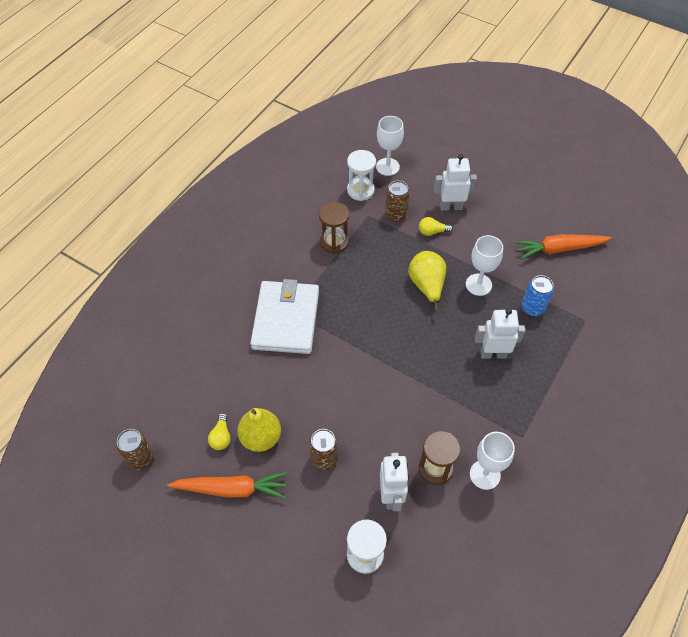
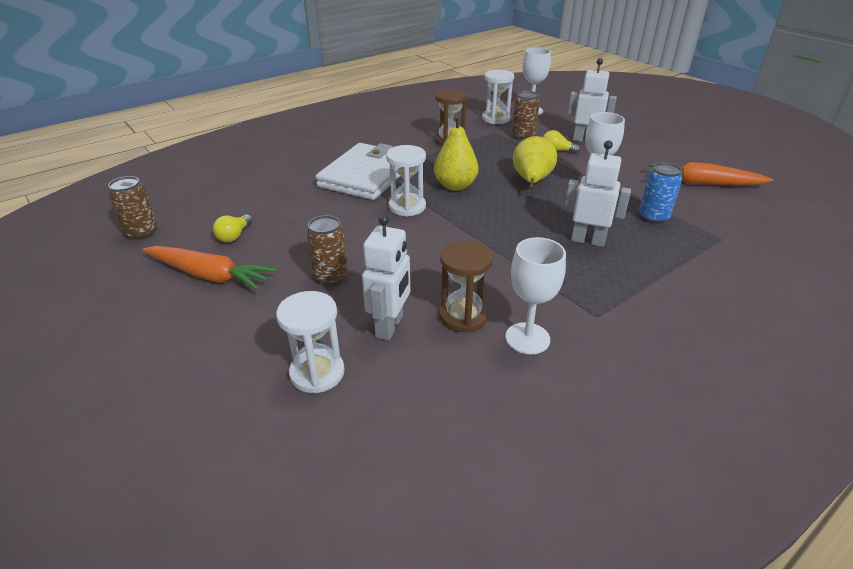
camera: 20 degrees right, 20 degrees down
yellow pear [237,408,281,452] -> yellow pear moved to [434,115,479,191]
none -> white hourglass [386,145,426,217]

